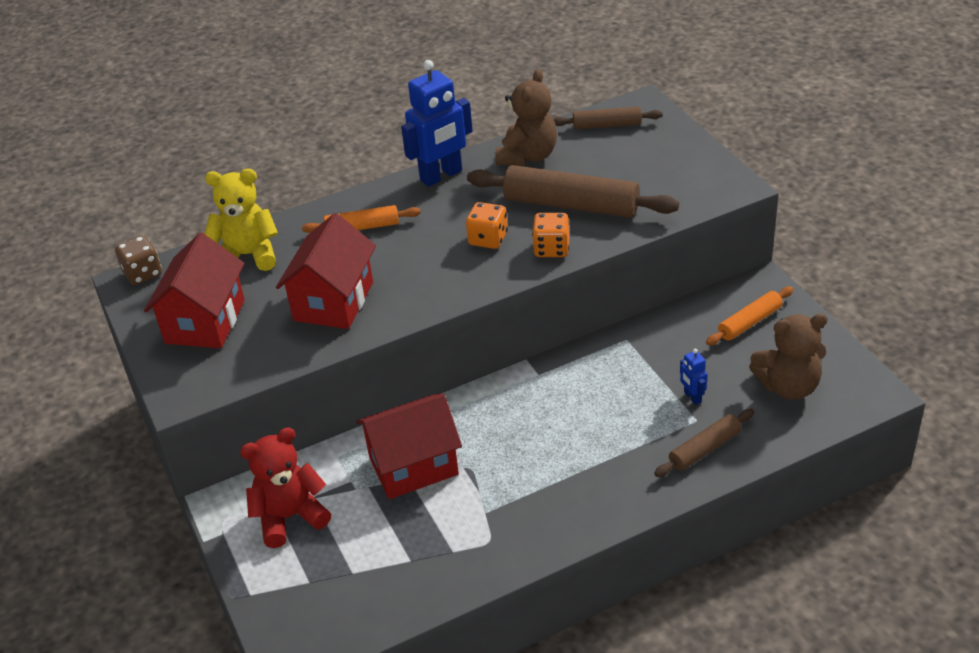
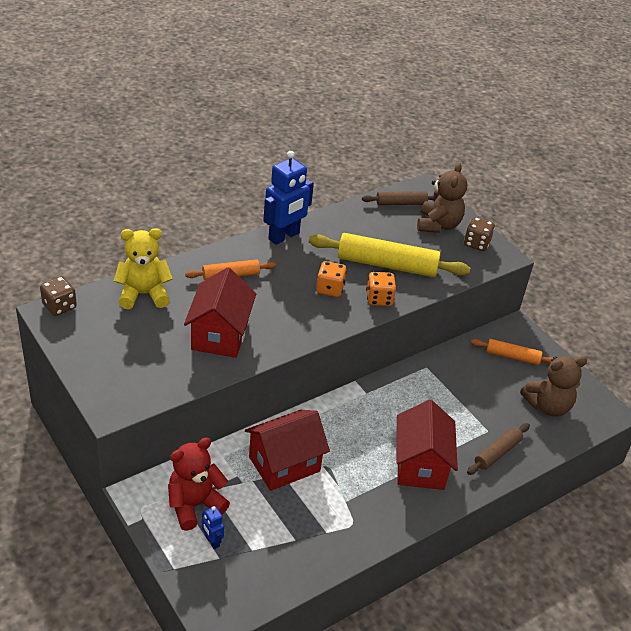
camera: 15 degrees left, 0 degrees up
red house [144,233,245,348] -> red house moved to [397,400,458,490]
brown rolling pin [467,165,679,218] -> yellow rolling pin [309,233,470,277]
brown teddy bear [496,69,557,166] -> brown teddy bear moved to [417,163,467,233]
blue robot [680,349,708,405] -> blue robot moved to [202,506,224,549]
orange rolling pin [706,287,793,345] -> orange rolling pin turned 60 degrees clockwise [471,339,553,365]
none -> brown dice [464,217,495,251]

